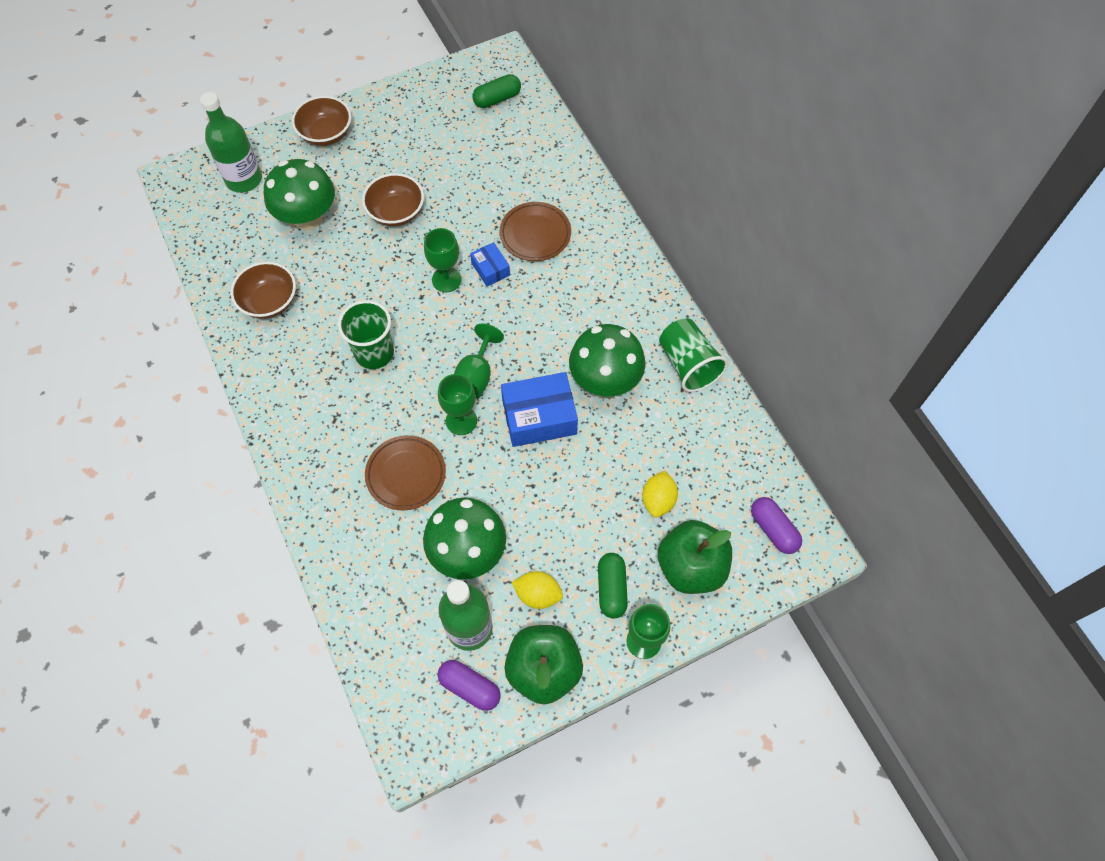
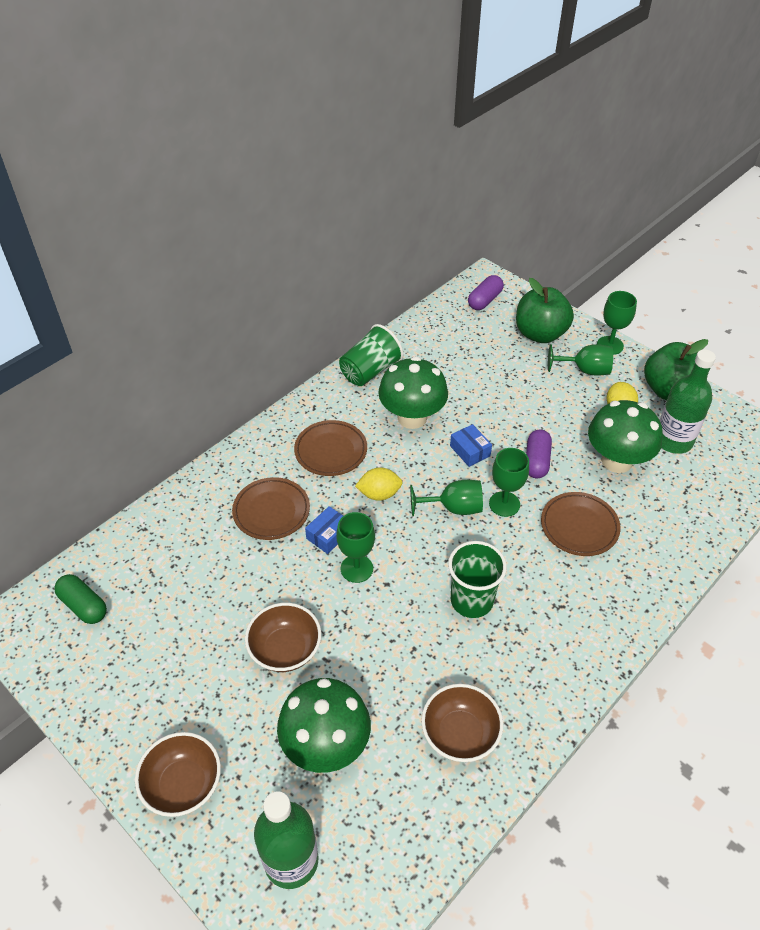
camera: 110 degrees left, 15 degrees down
purple capsule [438,660,501,711] -> purple capsule moved to [526,429,552,479]
blue box [501,372,578,447] -> blue box [450,424,492,467], size x0.54
green capsule [598,553,628,619] -> green goblet [548,344,613,376]
yellow lemon [642,471,678,518] -> yellow lemon moved to [355,467,403,501]
none -> brown plate [294,420,367,476]

